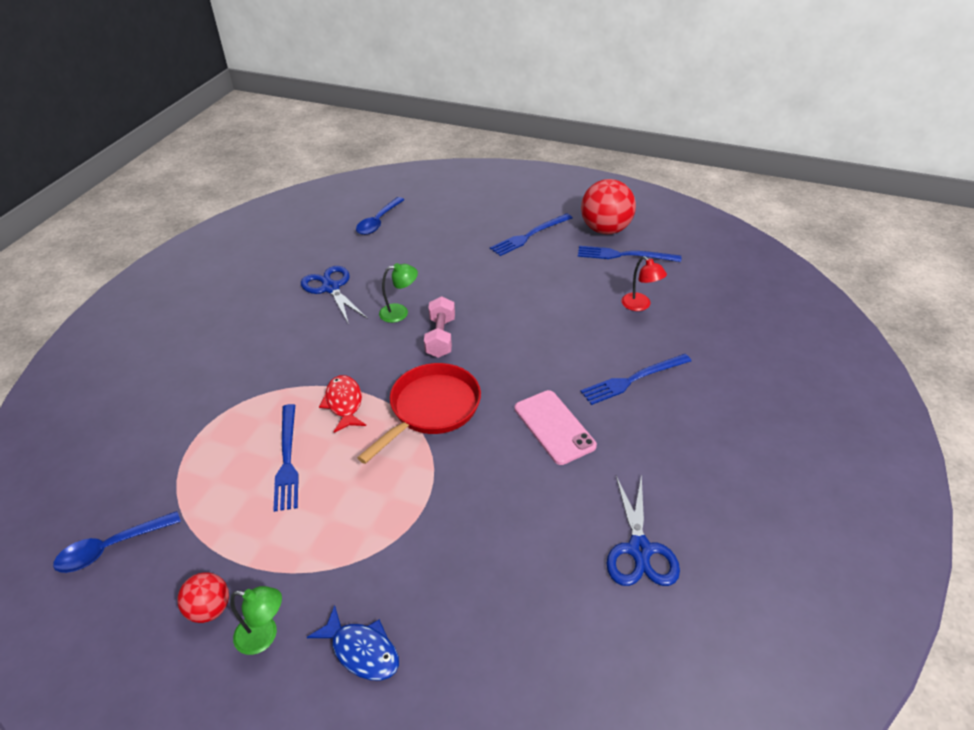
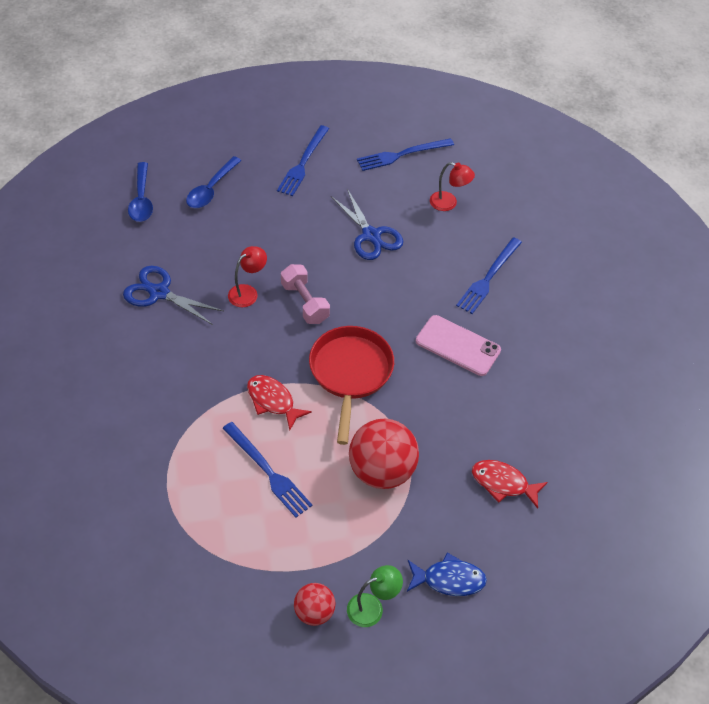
camera: 35 degrees left, 10 degrees up
blue spoon [53,511,181,573] -> blue spoon moved to [186,156,241,208]
green lamp [379,263,418,323] -> red lamp [228,246,267,307]
red ball [581,179,636,234] -> red ball moved to [349,419,419,489]
blue scissors [606,474,680,586] -> blue scissors moved to [331,189,403,260]
none -> red fish [472,460,548,509]

